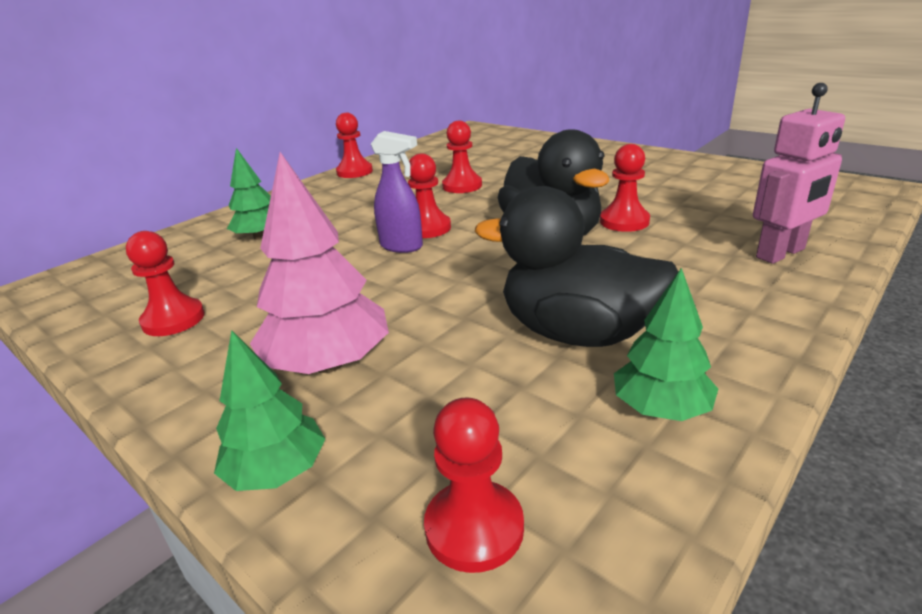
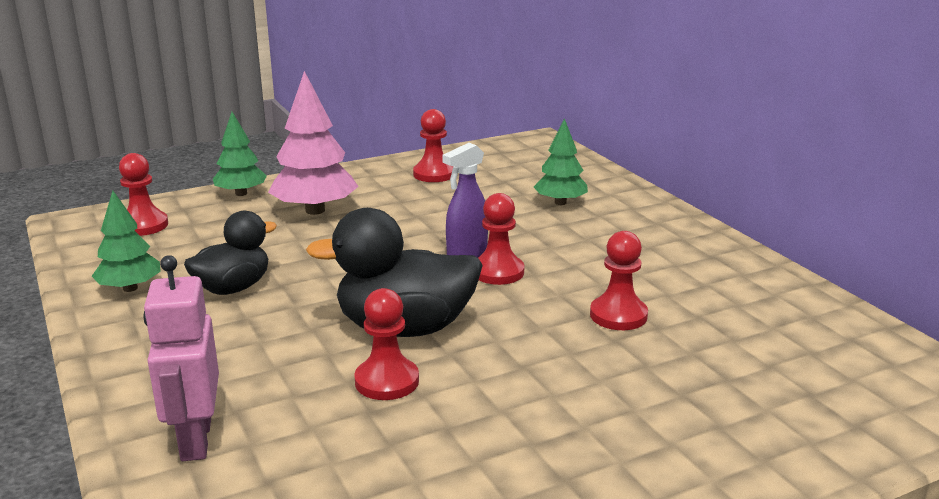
camera: 110 degrees right, 5 degrees down
red pawn [336,113,373,178] -> none
black duck [475,186,678,347] -> black duck [184,211,277,295], size x0.65

